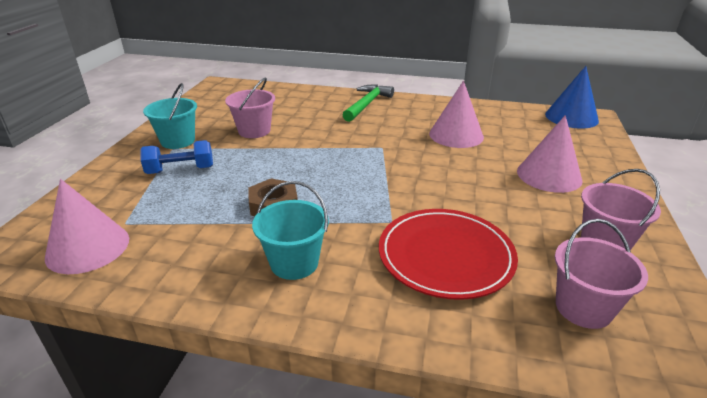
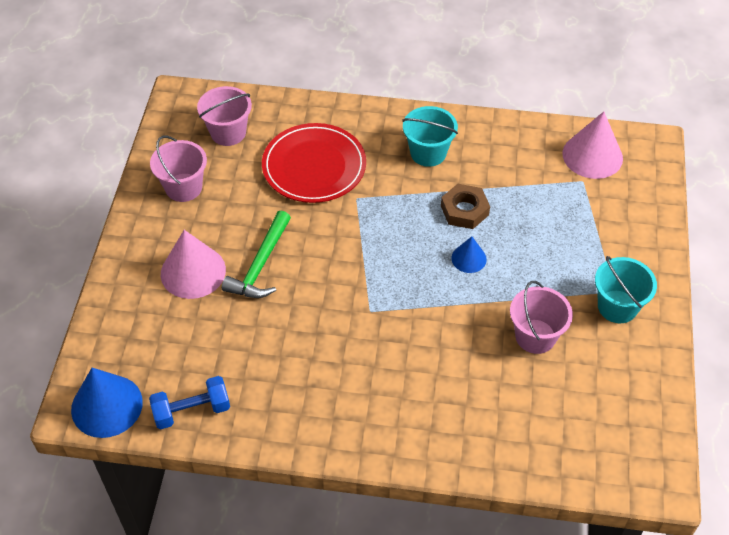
camera: 175 degrees right, 20 degrees up
blue dumbbell [140,140,213,174] -> blue dumbbell moved to [149,376,230,429]
green hammer [343,84,394,122] -> green hammer moved to [222,211,291,298]
pink cone [429,81,484,148] -> none
none -> blue cone [451,236,487,273]

